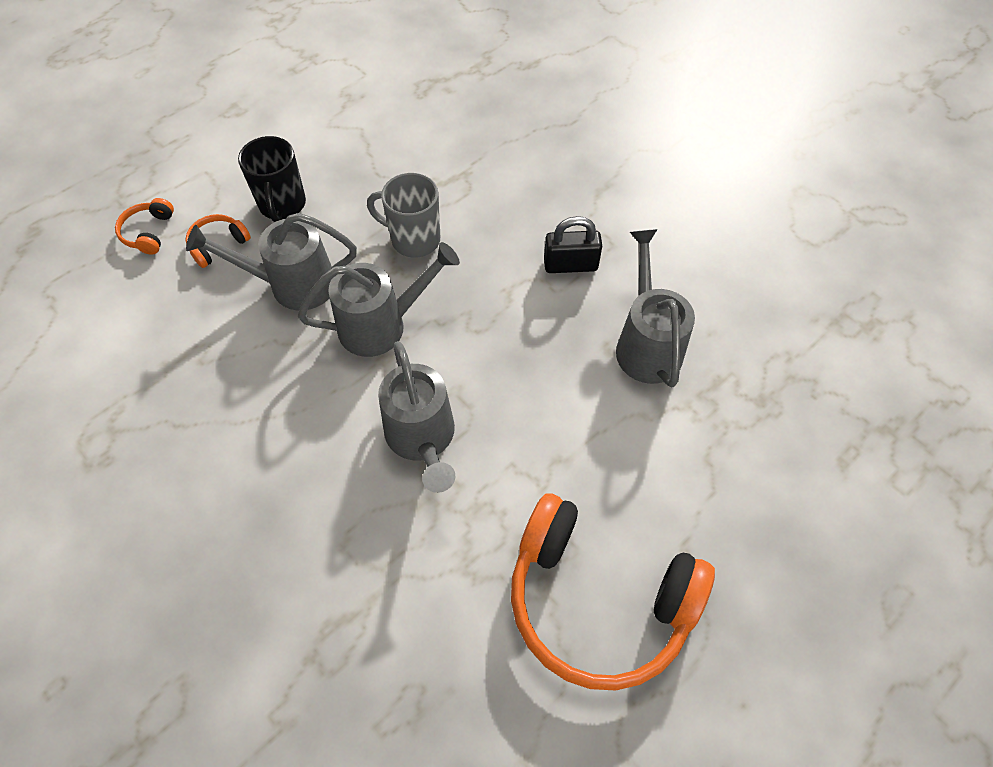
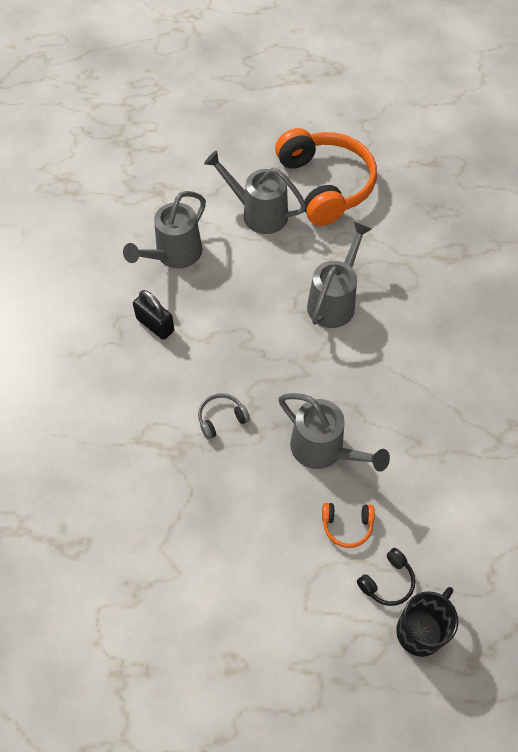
camera: 135 degrees left, 0 degrees up
orange headphones [115,198,174,255] -> black headphones [357,548,415,606]
black mug [238,136,306,222] -> black mug moved to [396,587,458,657]
grey watering can [298,242,460,357] -> grey watering can moved to [204,150,306,234]
grey mug [367,173,440,258] -> grey headphones [198,393,250,440]

